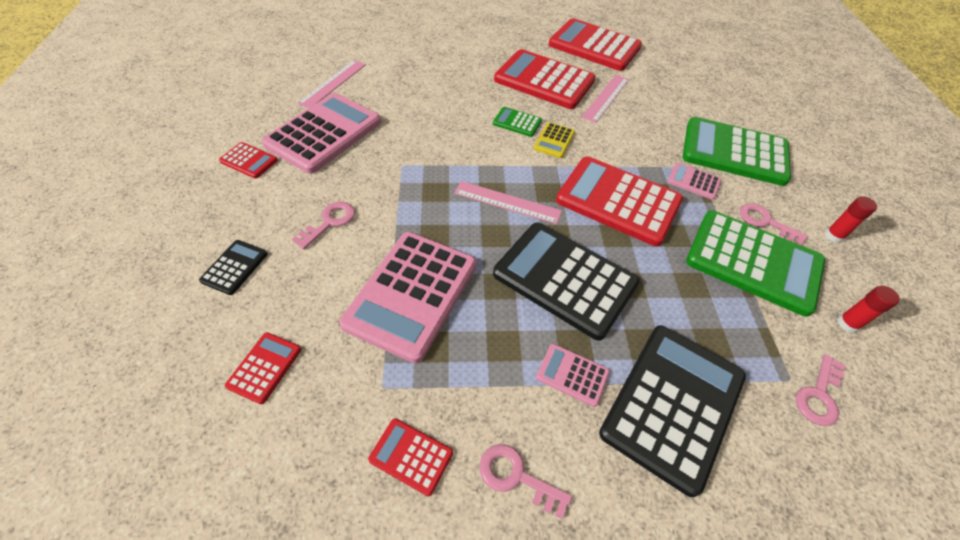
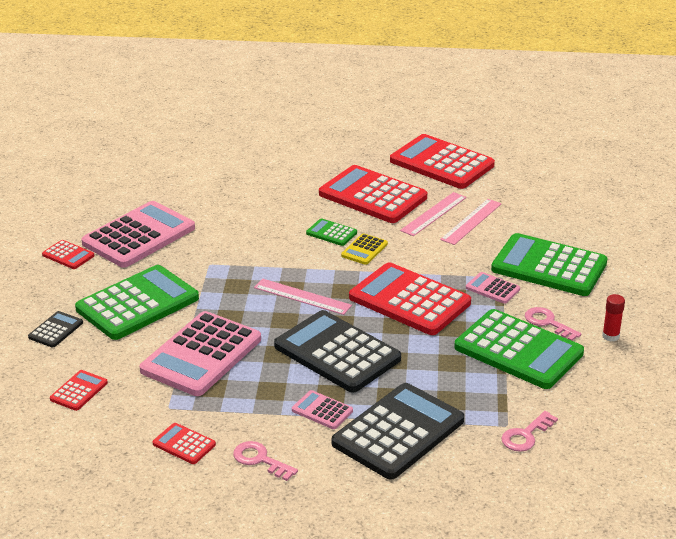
camera: 10 degrees right, 20 degrees down
pink key [292,202,355,249] -> green calculator [75,265,199,340]
pink ruler [297,60,366,108] -> pink ruler moved to [440,199,502,245]
red glue stick [837,286,900,333] -> none

